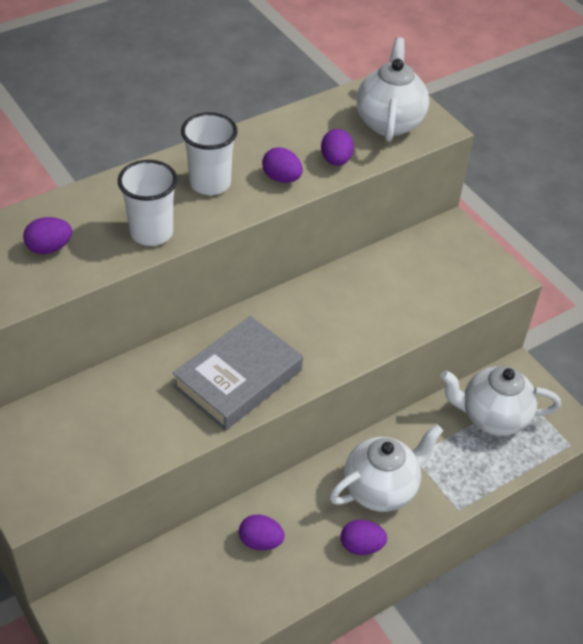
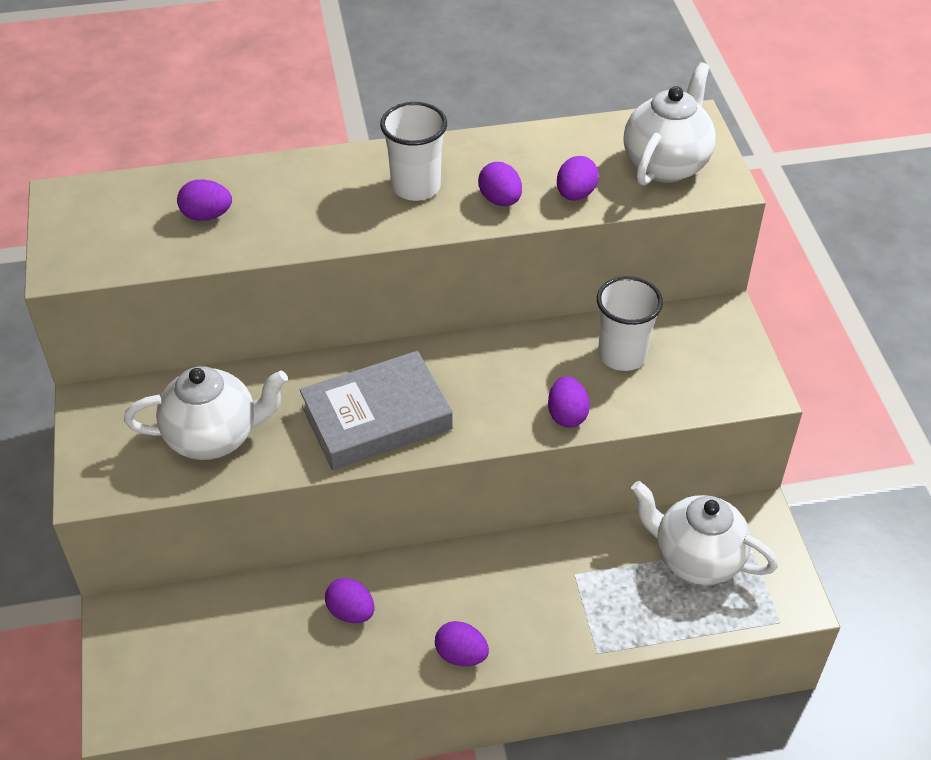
camera: 25 degrees right, 0 degrees up
white cup [118,160,177,246] -> white cup moved to [597,276,663,371]
white teapot [329,424,443,512] -> white teapot moved to [124,366,288,460]
none -> purple egg [548,376,590,428]

